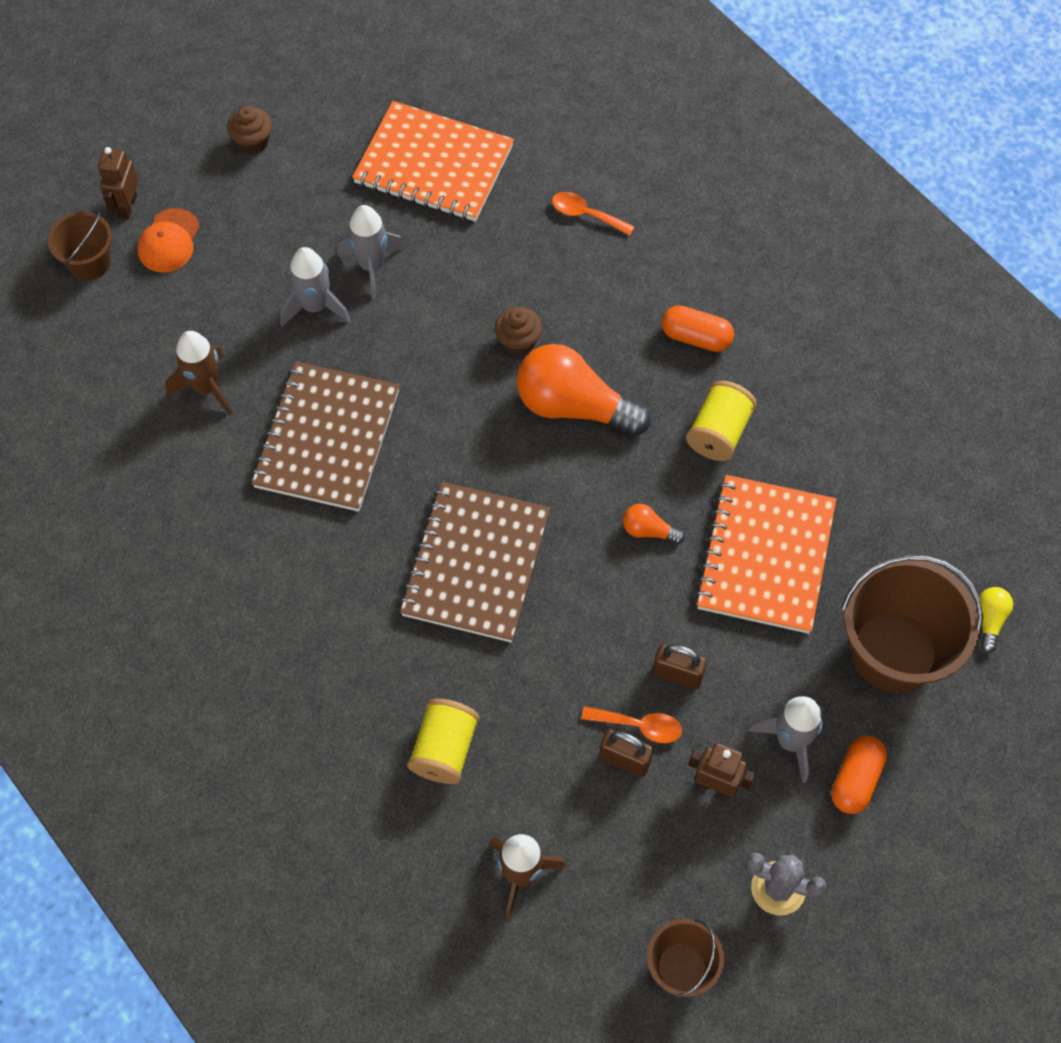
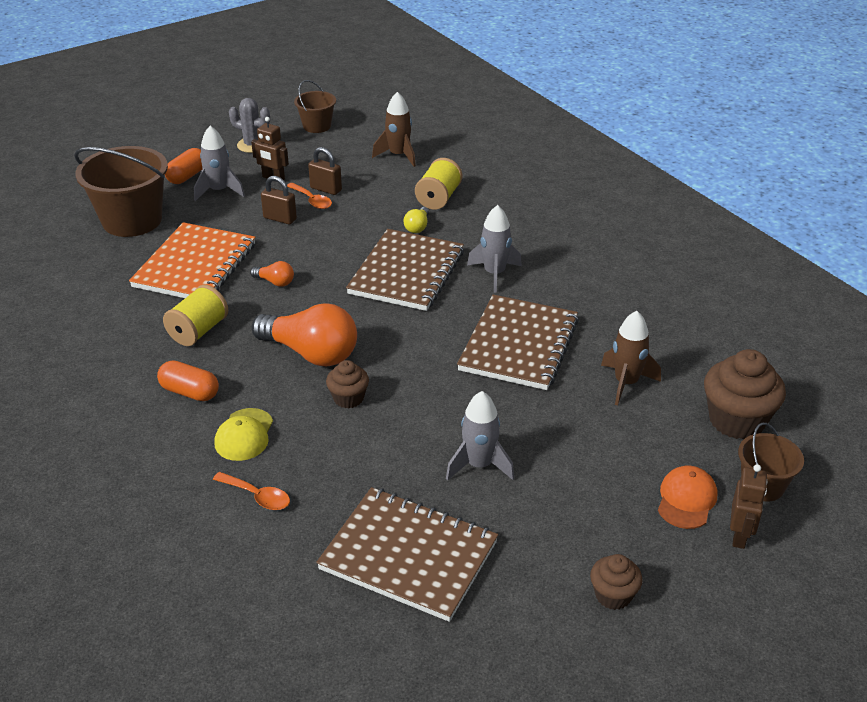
camera: 175 degrees left, 25 degrees down
grey rocket [280,247,351,327] -> grey rocket moved to [467,205,522,293]
orange notebook [352,101,514,222] -> brown notebook [316,487,498,622]
orange spoon [581,706,682,743] -> orange spoon turned 150 degrees counterclockwise [287,183,332,209]
yellow light bulb [979,587,1013,653] -> yellow light bulb moved to [404,207,429,233]
none -> yellow cap [214,408,273,461]
none -> brown cupcake [704,349,786,439]

